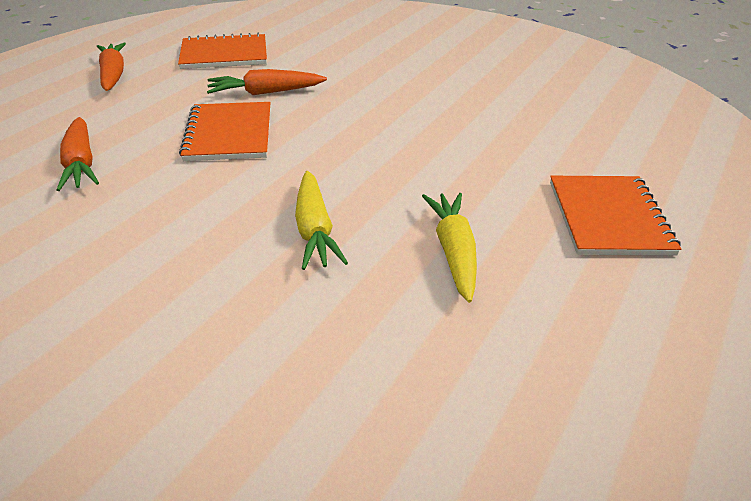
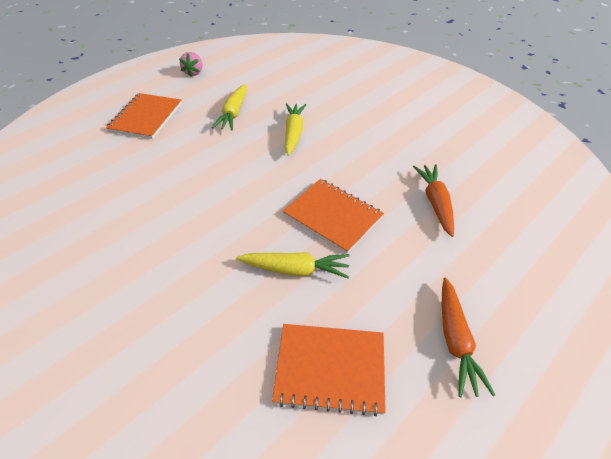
camera: 165 degrees left, 10 degrees up
orange notebook [179,102,271,161] -> orange notebook turned 60 degrees counterclockwise [282,179,384,254]
orange carrot [207,69,327,95] -> yellow carrot [236,252,350,279]
none -> pink strawberry [179,52,202,77]

